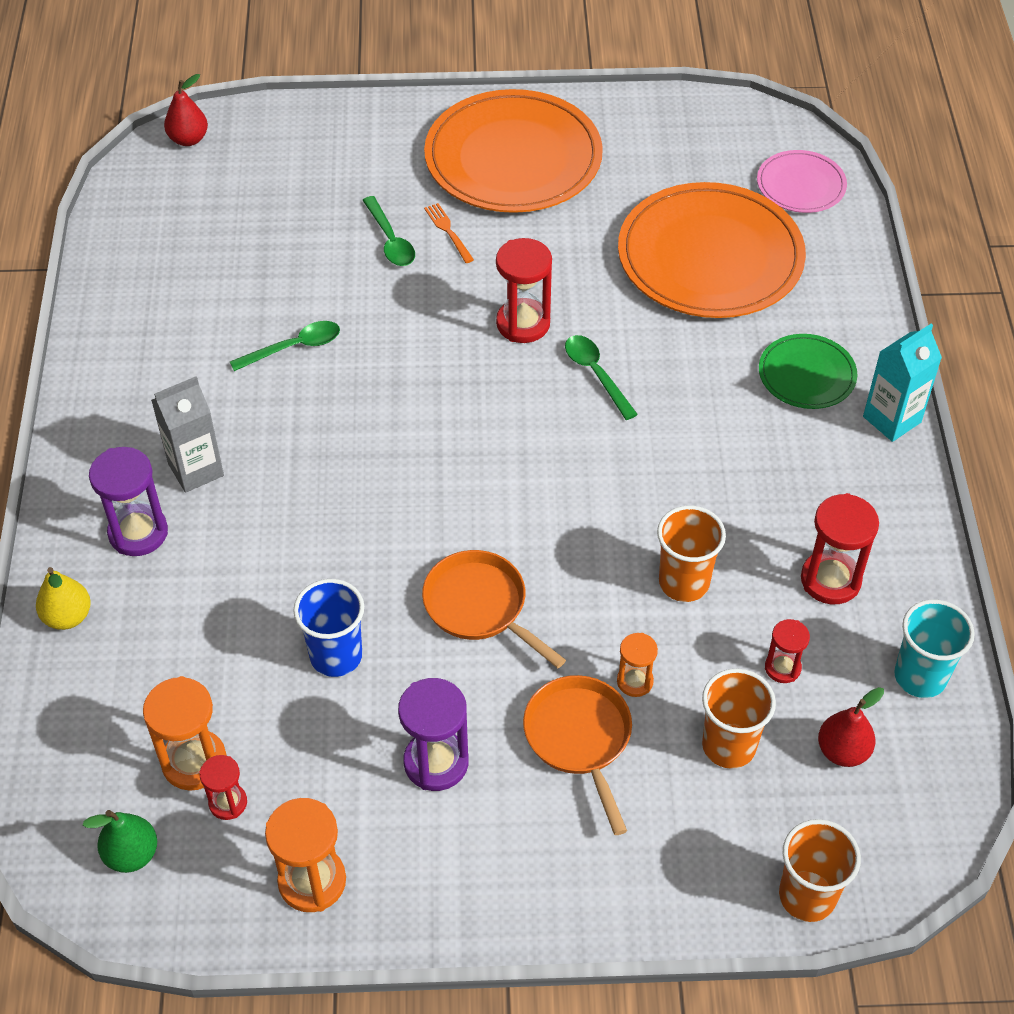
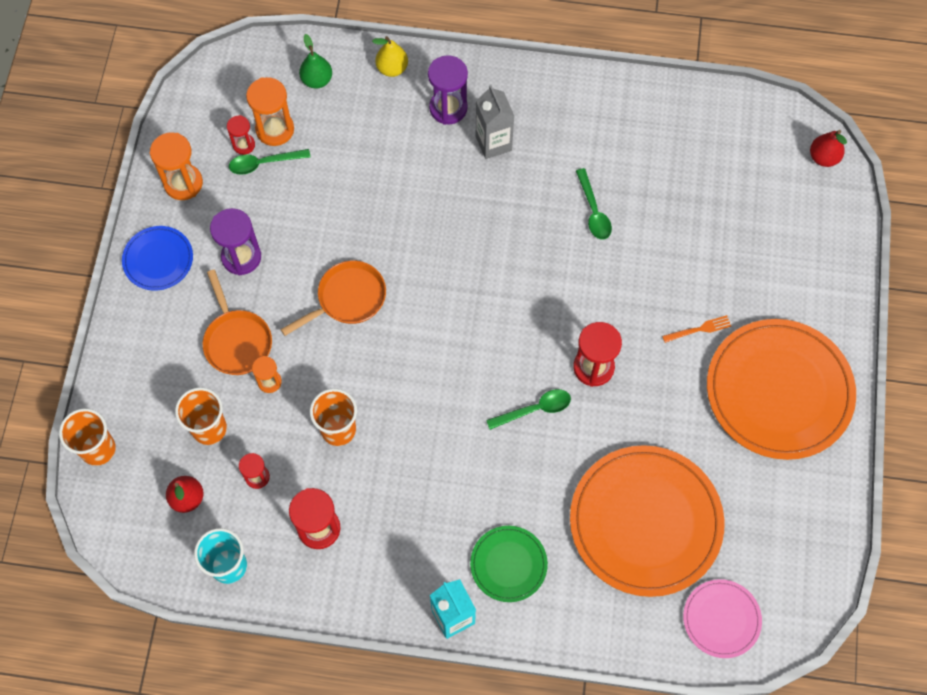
camera: 100 degrees right, 15 degrees up
green pear [82,810,157,873] -> green pear moved to [299,34,332,89]
blue cup [293,579,364,677] -> none
green spoon [363,196,415,266] -> green spoon moved to [229,149,311,175]
orange pan [523,675,632,835] -> orange pan turned 75 degrees clockwise [203,270,272,375]
none -> blue plate [122,226,193,291]

